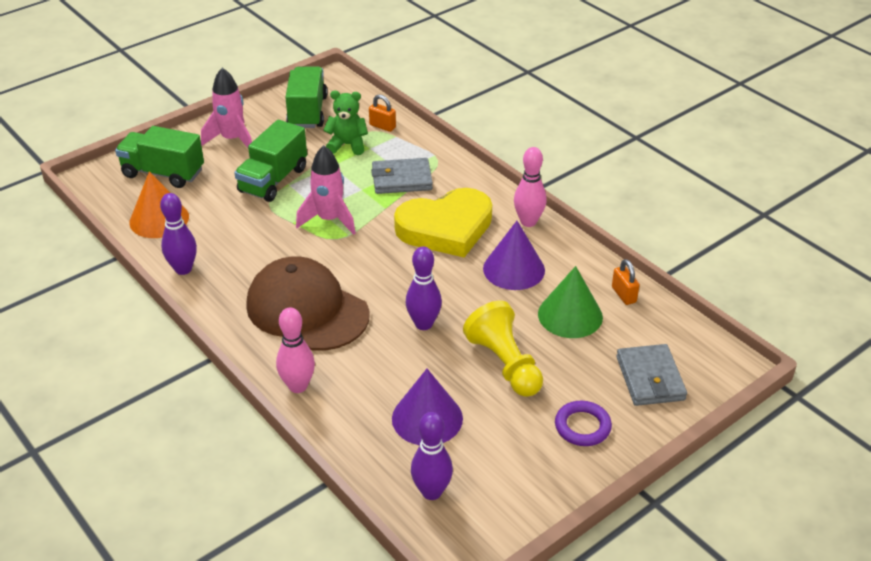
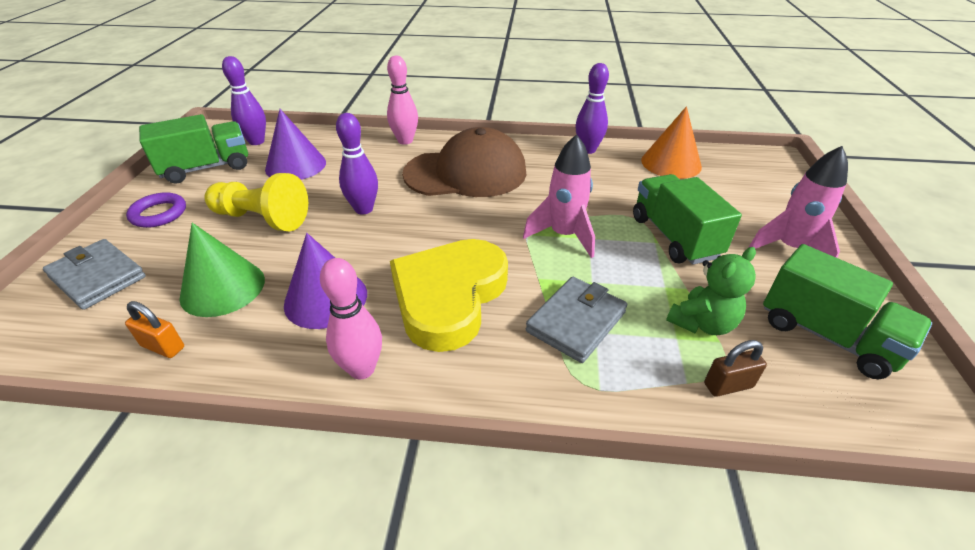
camera: 135 degrees right, 0 degrees up
green truck [115,126,204,188] -> green truck moved to [139,114,248,183]
orange padlock [369,95,396,132] -> brown padlock [704,340,767,397]

